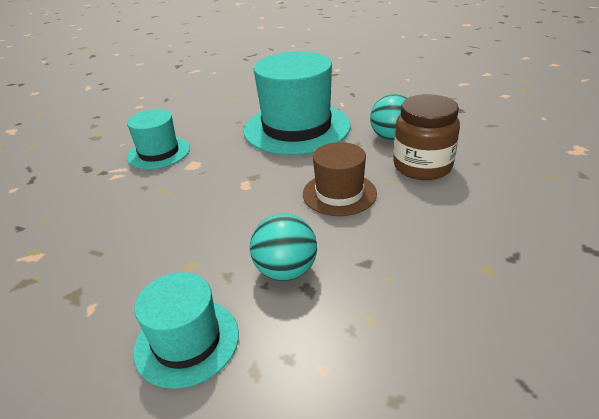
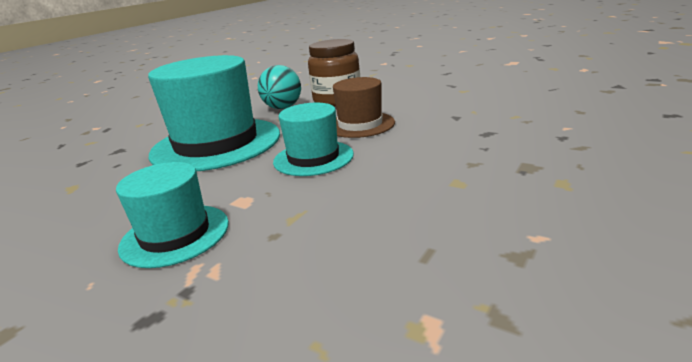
camera: 80 degrees left, 10 degrees down
turquoise hat [133,272,239,389] -> turquoise hat moved to [273,103,354,176]
turquoise ball [250,214,317,281] -> none

